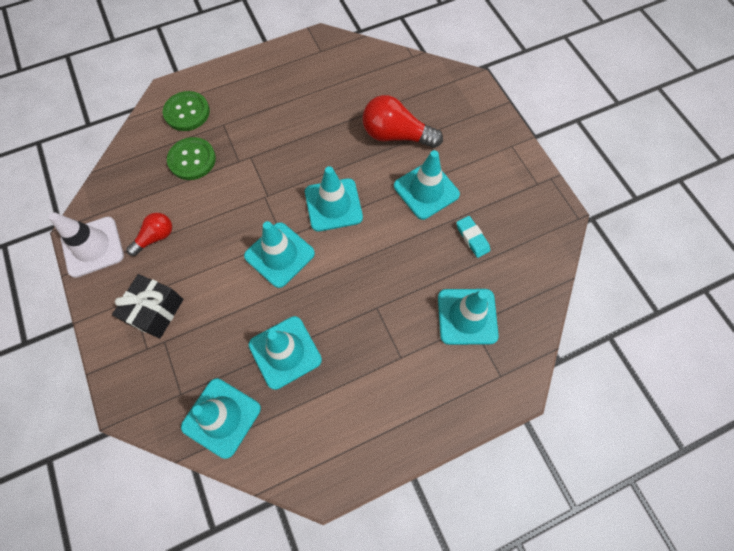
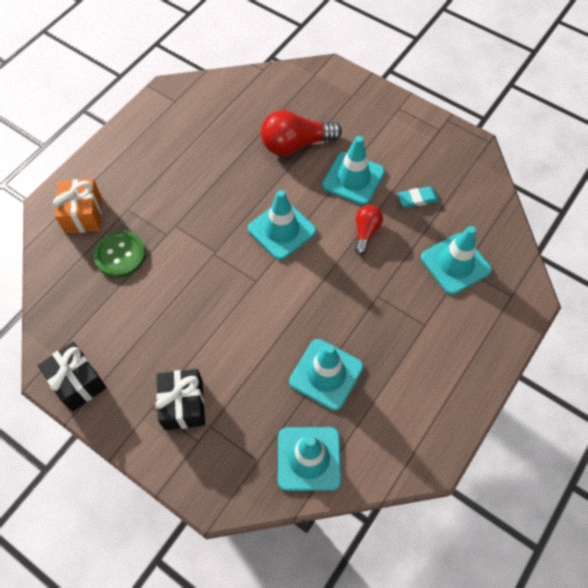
camera: 30 degrees left, 5 degrees down
white traffic cone [49,213,124,278] -> black gift [38,342,107,412]
red light bulb [126,212,172,256] -> red light bulb moved to [355,205,383,255]
green button [163,91,210,131] -> orange gift [53,179,102,234]
turquoise traffic cone [244,221,315,288] -> none
turquoise eraser [456,216,490,258] -> turquoise eraser turned 45 degrees counterclockwise [398,186,439,208]

